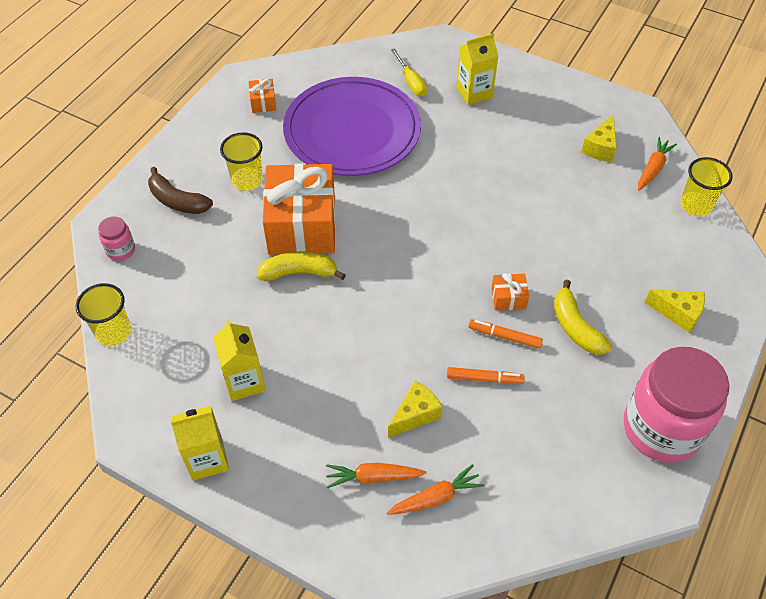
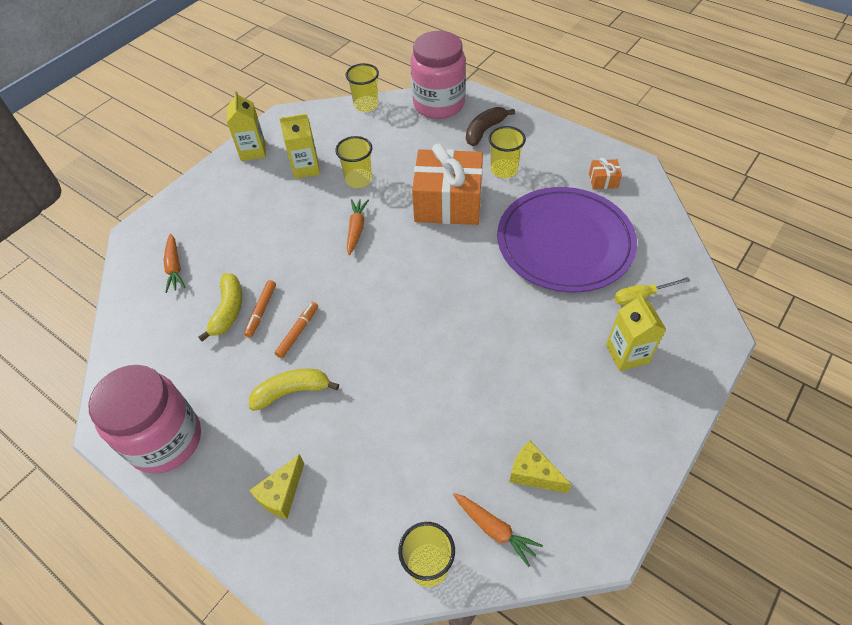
camera: 100 degrees right, 0 degrees up
pink jar [98,217,135,261] -> pink jar [410,31,466,119], size x2.35
yellow banana [257,252,346,281] -> yellow banana moved to [198,273,242,342]
orange carrot [326,463,427,488] -> orange carrot moved to [347,199,369,255]
yellow cheese [388,381,443,438] -> none
orange gift [491,273,529,311] -> none
none -> yellow cup [335,136,372,188]

